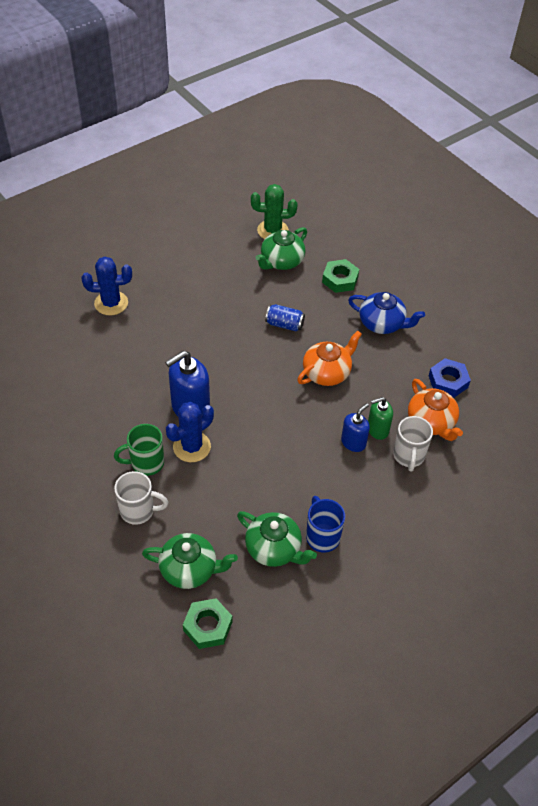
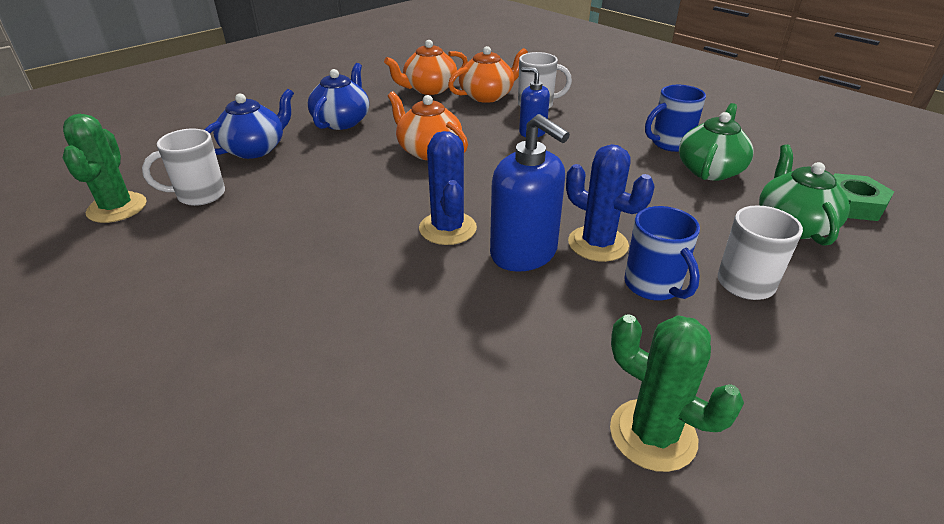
camera: 95 degrees left, 15 degrees down
blue cactus [82,257,132,315] -> blue cactus moved to [419,131,477,245]
green mug [114,424,164,476] -> blue mug [625,206,700,301]
green teapot [256,227,307,270] -> white mug [142,129,225,206]
blue can [265,304,305,331] -> none
green nut [322,259,359,293] -> blue teapot [204,89,294,159]
green soap dispenser [368,397,393,440] -> none
blue nut [429,358,471,398] -> orange teapot [384,40,468,95]
none -> green cactus [610,314,744,472]

